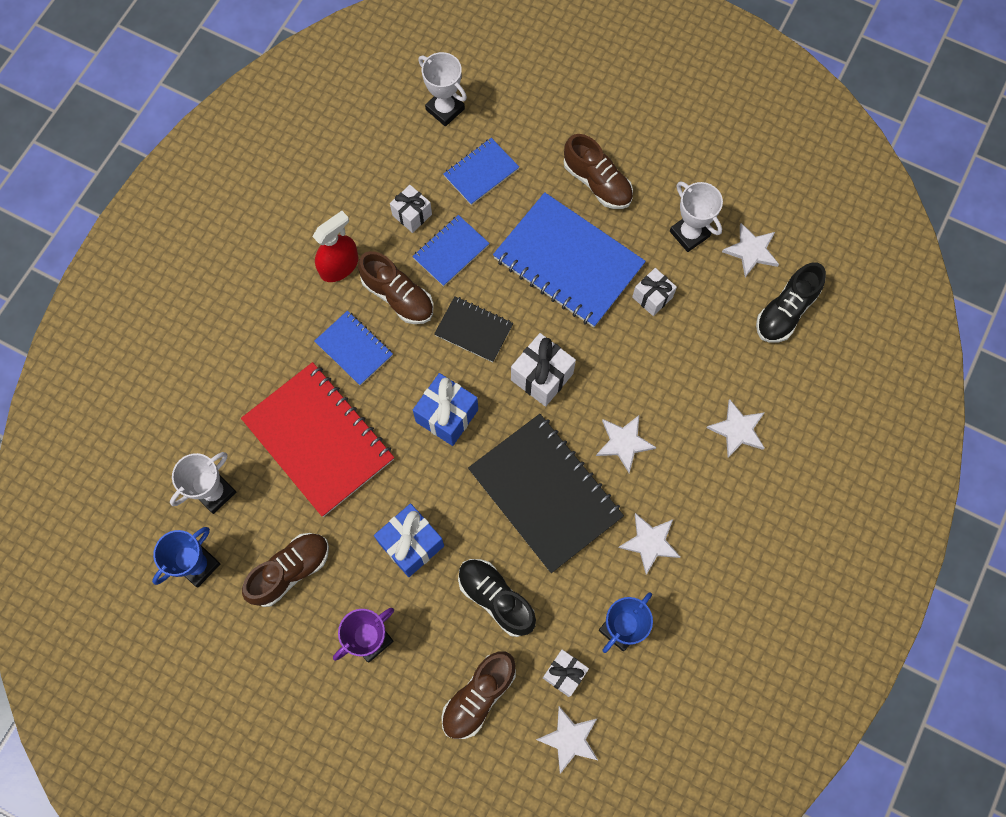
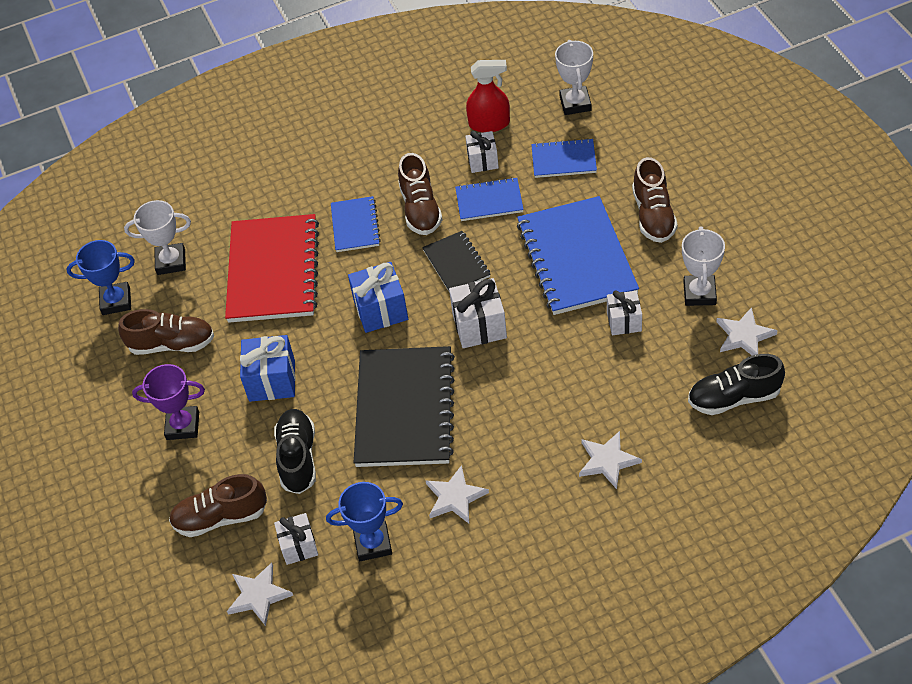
camera: 45 degrees right, 20 degrees down
red spray bottle [312,211,359,282] -> red spray bottle moved to [466,60,510,133]
white star [596,415,656,473] -> none

